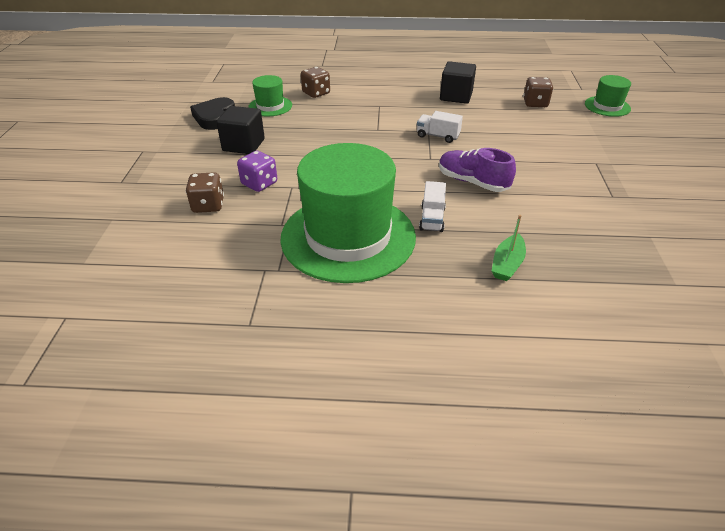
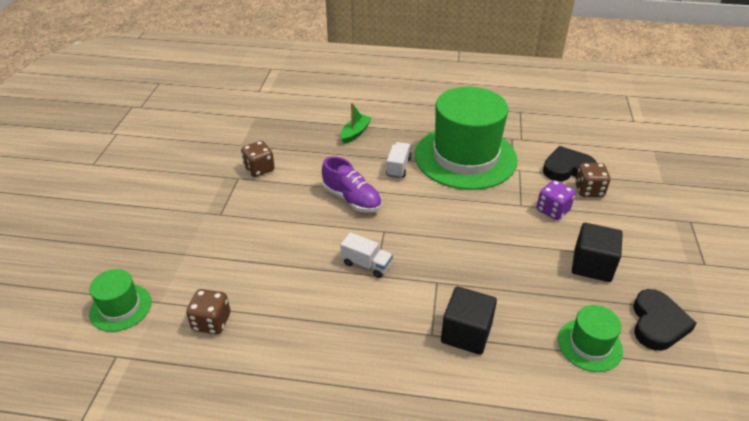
camera: 175 degrees left, 0 degrees up
brown dice [301,67,330,98] -> brown dice moved to [241,141,275,177]
black cube [440,61,476,104] -> black cube moved to [441,286,497,355]
none -> black heart [543,146,597,181]

